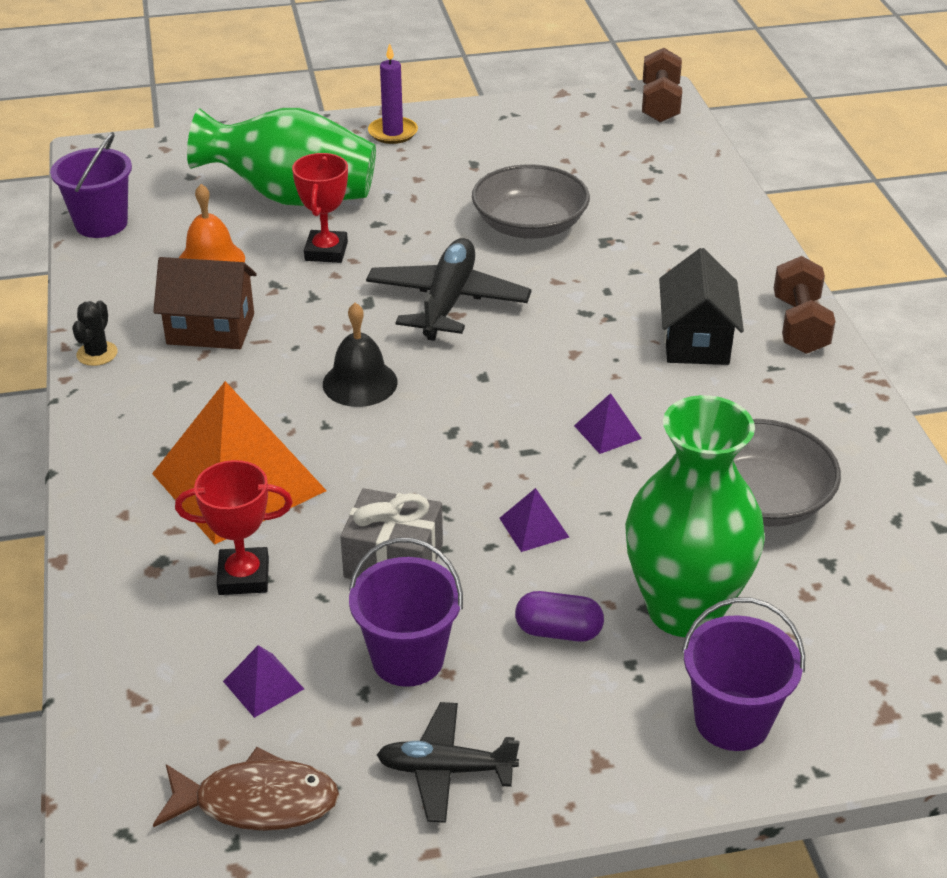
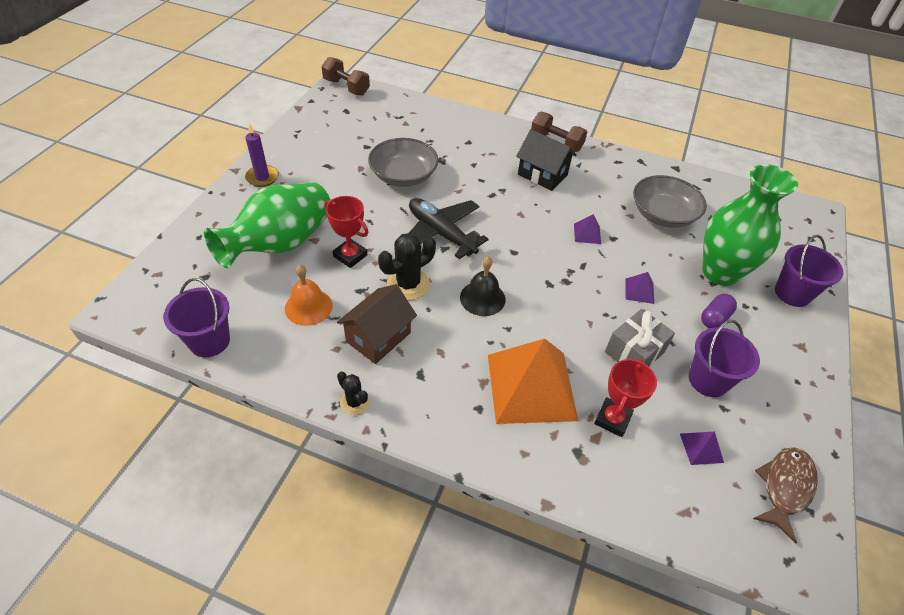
camera: 60 degrees left, 10 degrees up
black plane [377,702,520,823] -> none
none -> black cactus [378,233,436,300]

